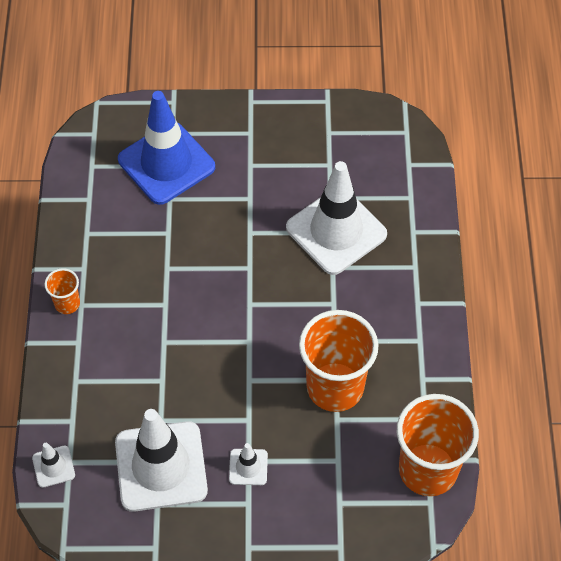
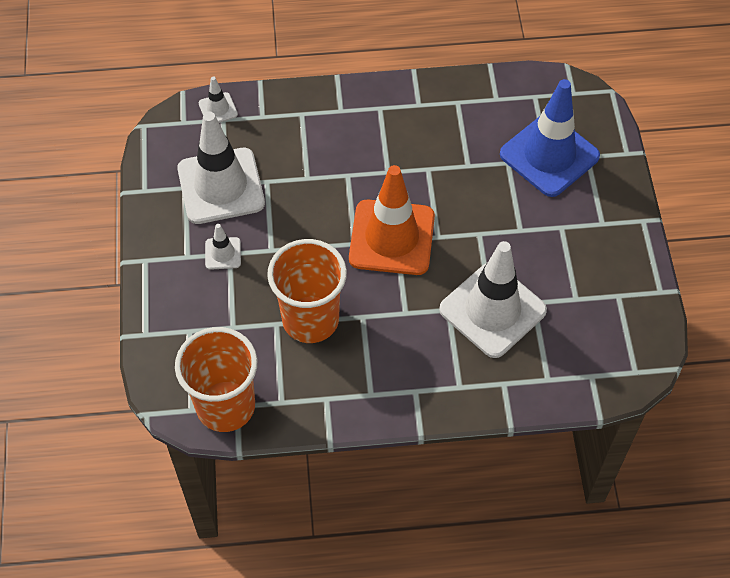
camera: 85 degrees right, 0 degrees up
orange cup [44,268,80,314] -> none
none -> orange traffic cone [349,165,435,275]

